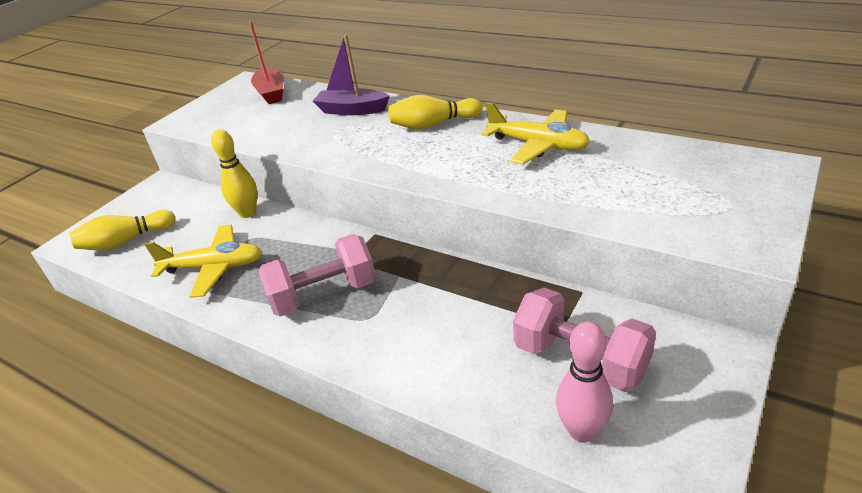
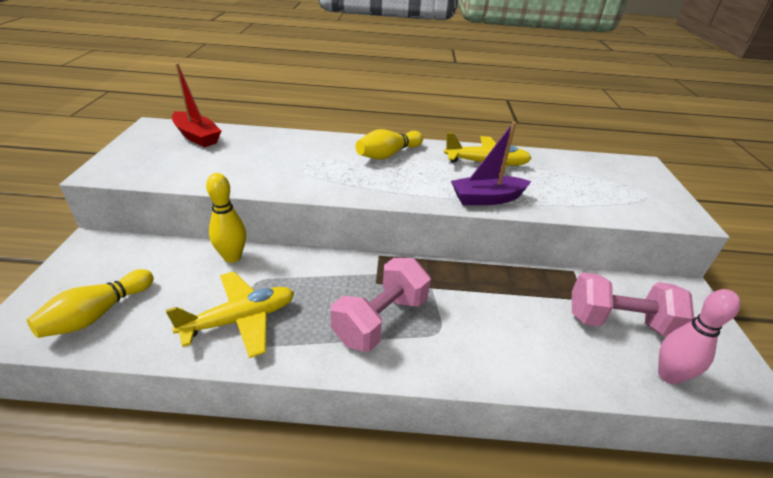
camera: 35 degrees left, 0 degrees up
purple boat [313,34,390,115] -> purple boat moved to [451,122,531,205]

